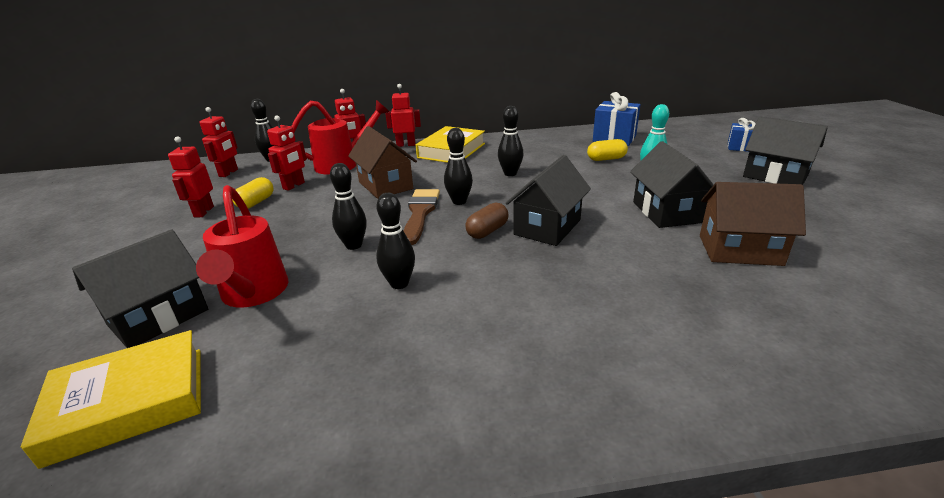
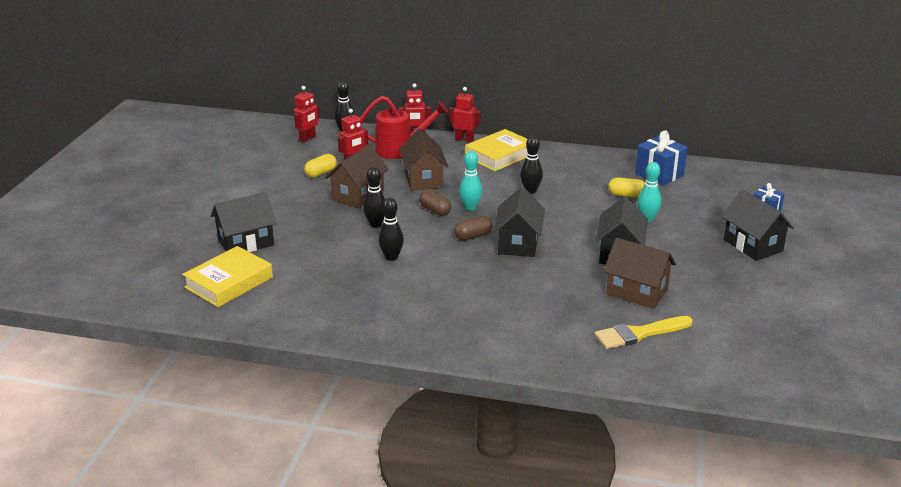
camera: 20 degrees right, 0 degrees up
yellow book [21,330,201,469] -> yellow book turned 45 degrees counterclockwise [182,246,273,307]
red robot [168,136,214,217] -> none
red watering can [196,185,289,307] -> none
brown brush [404,189,440,245] -> brown capsule [419,190,451,216]
black bowling pin [444,128,473,205] -> turquoise bowling pin [459,151,482,210]
black house [506,155,591,246] -> black house turned 45 degrees counterclockwise [493,187,545,257]
none -> brown house [325,144,389,209]
none -> yellow brush [594,316,693,349]

